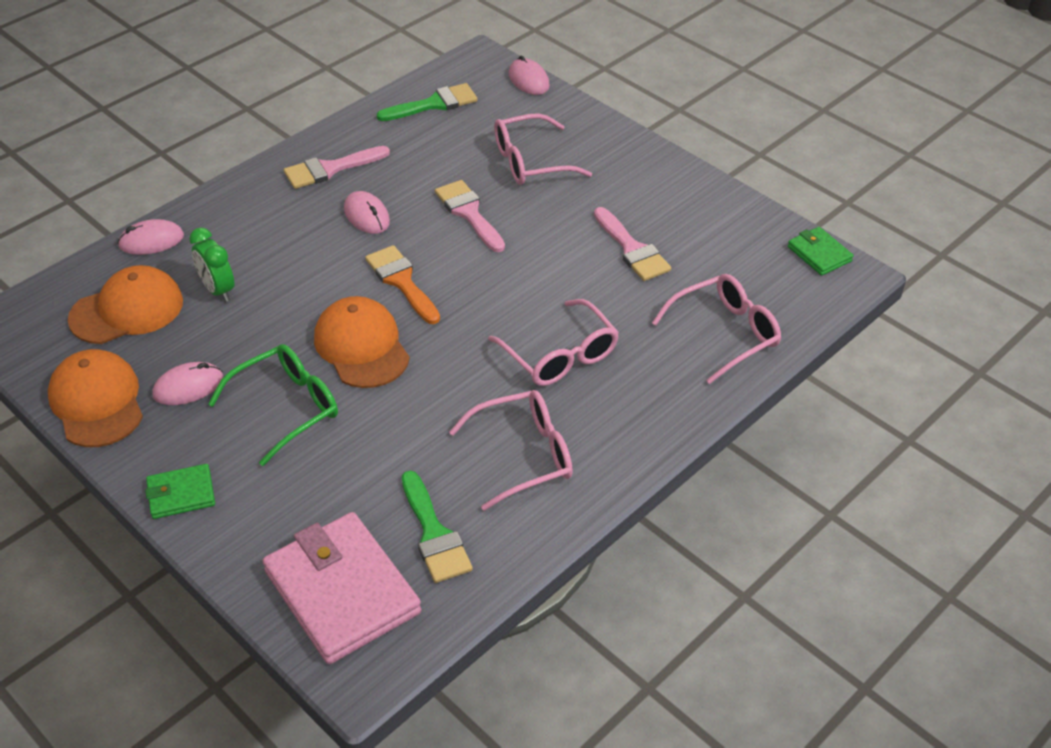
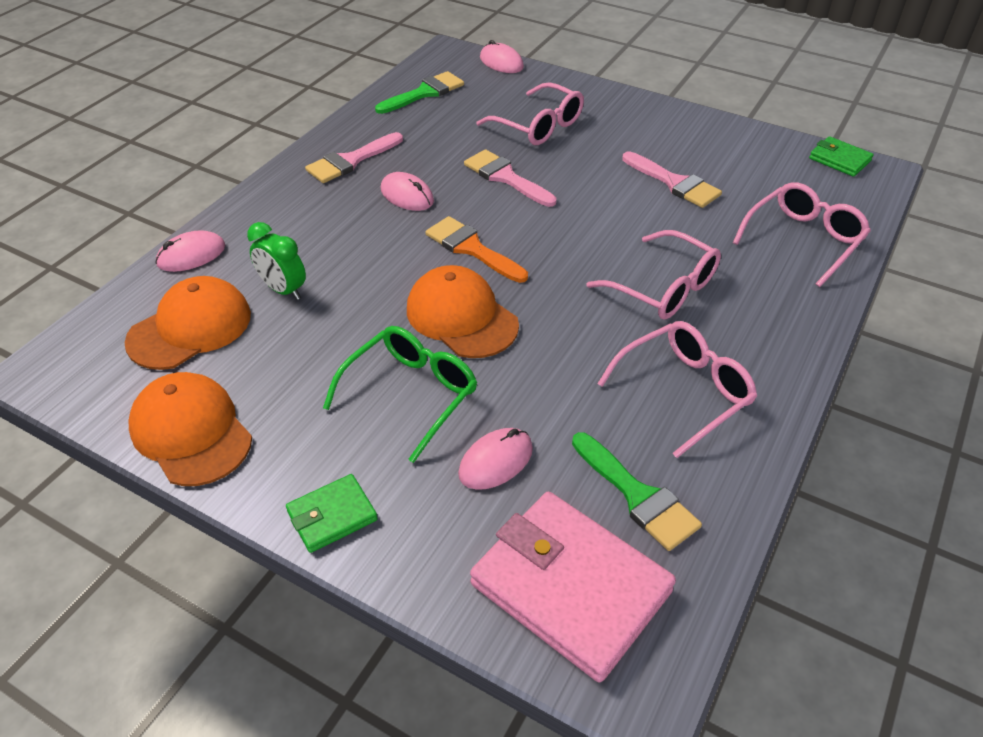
camera: 15 degrees left, 0 degrees up
pink mouse [152,362,224,405] -> pink mouse moved to [458,428,533,490]
pink glasses [494,113,592,185] -> pink glasses turned 105 degrees counterclockwise [476,82,584,145]

